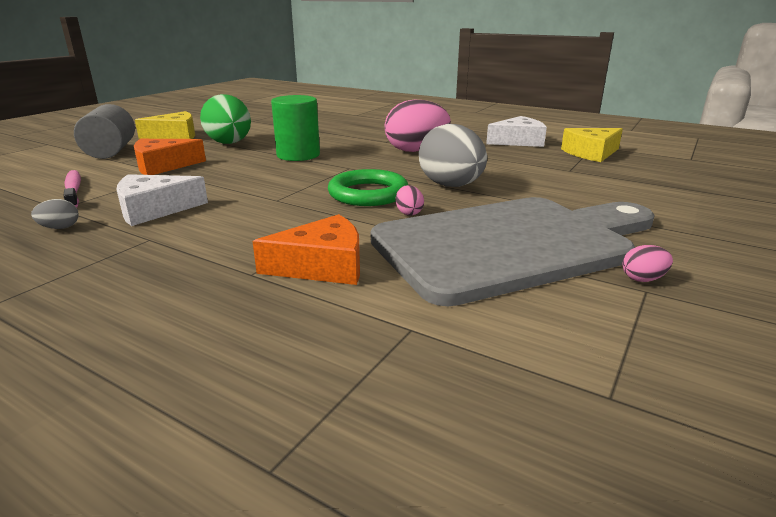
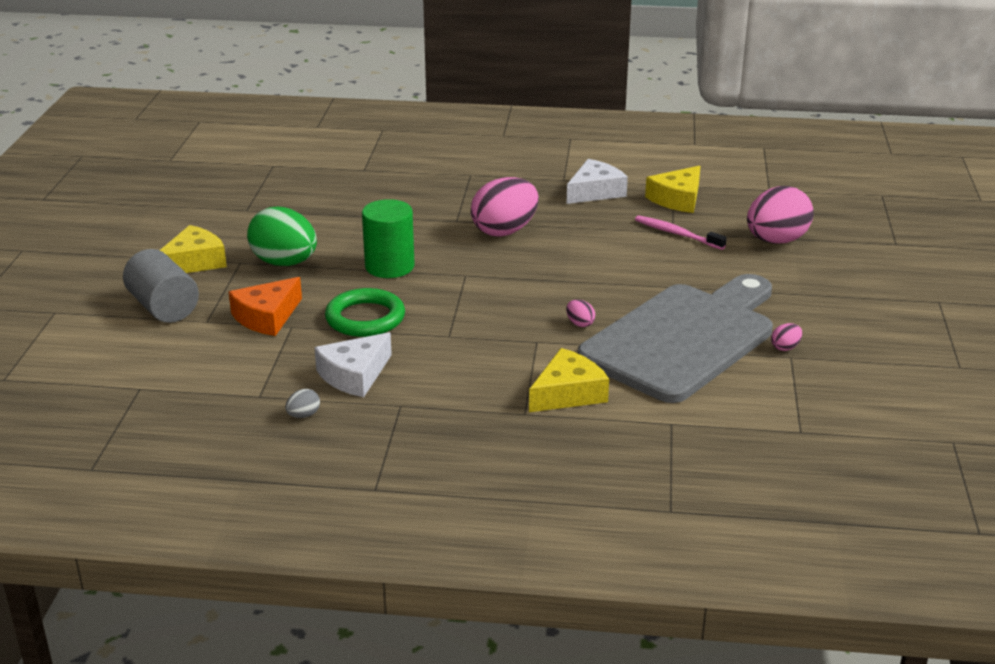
camera: 25 degrees left, 5 degrees up
pink toothbrush [64,170,81,208] -> pink toothbrush moved to [635,215,727,250]
orange cheese [252,214,360,285] -> yellow cheese [529,348,609,412]
green ring [328,169,408,206] -> green ring moved to [325,288,405,337]
grey egg [419,124,487,187] -> none
none -> pink egg [747,186,814,244]

